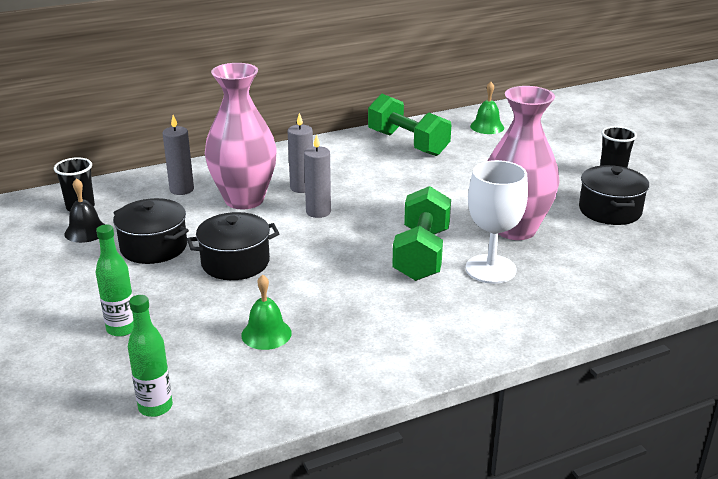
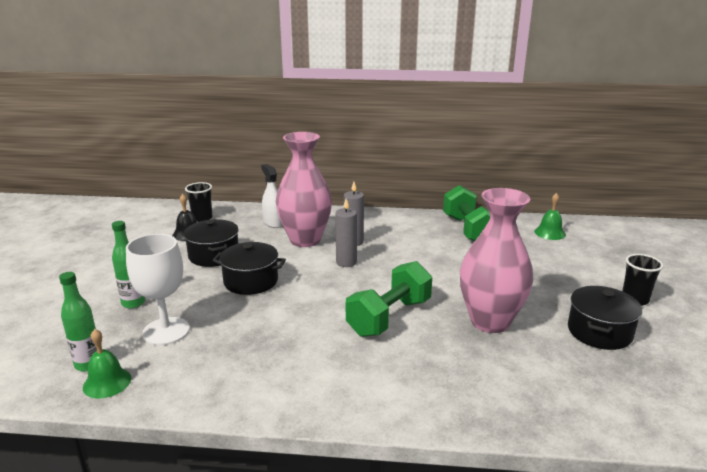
camera: 30 degrees right, 5 degrees down
grey candle [162,115,194,195] -> white spray bottle [261,164,283,228]
green bell [241,274,292,350] -> green bell moved to [83,329,131,398]
white goblet [466,160,528,284] -> white goblet moved to [126,234,190,345]

